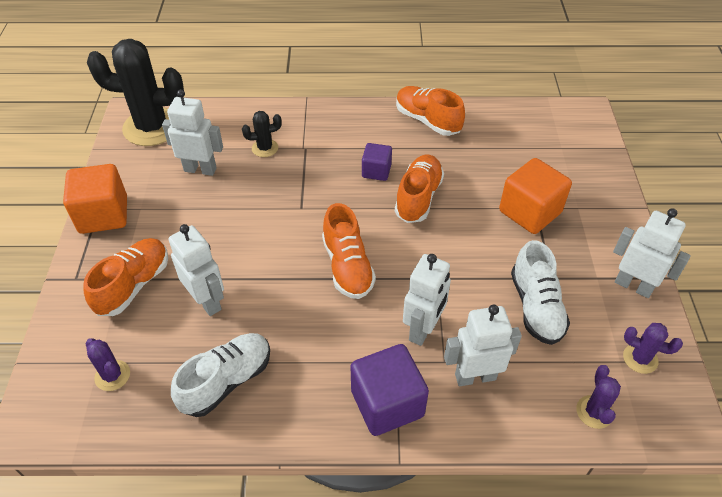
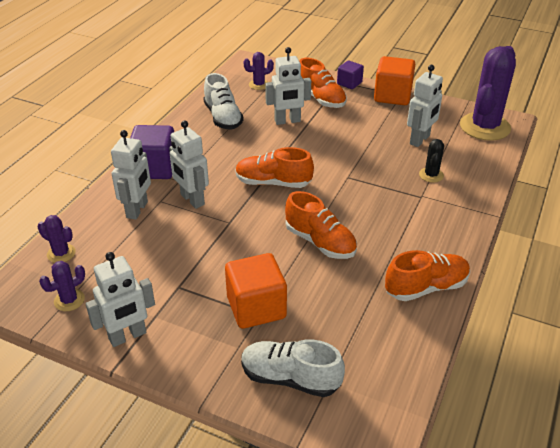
camera: 115 degrees right, 10 degrees down
black cactus [87,39,184,146] -> purple cactus [460,46,516,141]
purple cube [362,143,392,181] -> purple cube moved to [337,61,364,89]
white shoe [511,240,570,345] -> white shoe moved to [241,339,345,397]

